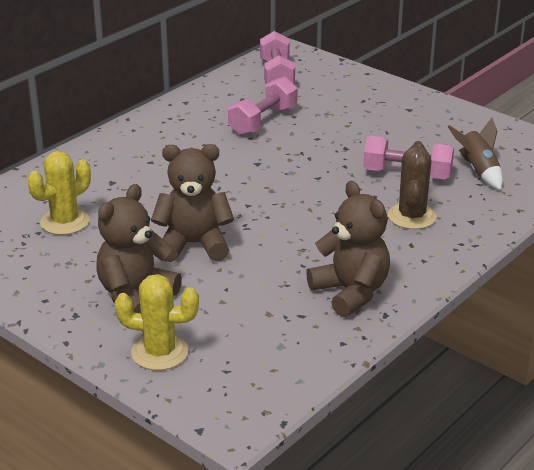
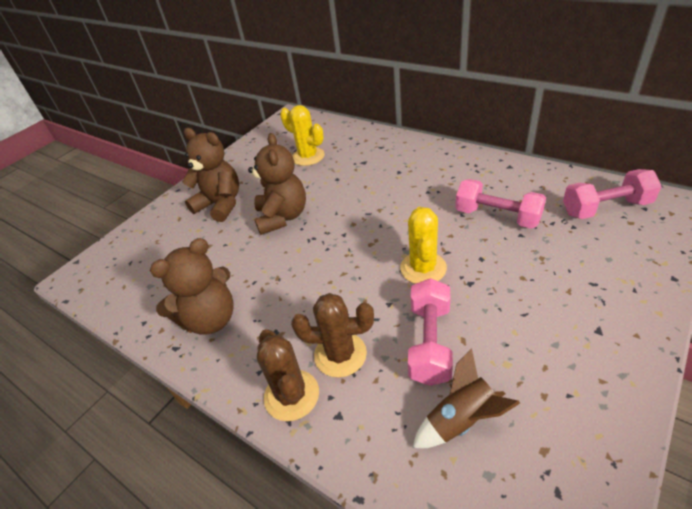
camera: 90 degrees right, 10 degrees up
yellow cactus [115,274,199,370] -> yellow cactus moved to [400,207,447,284]
none -> brown cactus [257,329,319,421]

